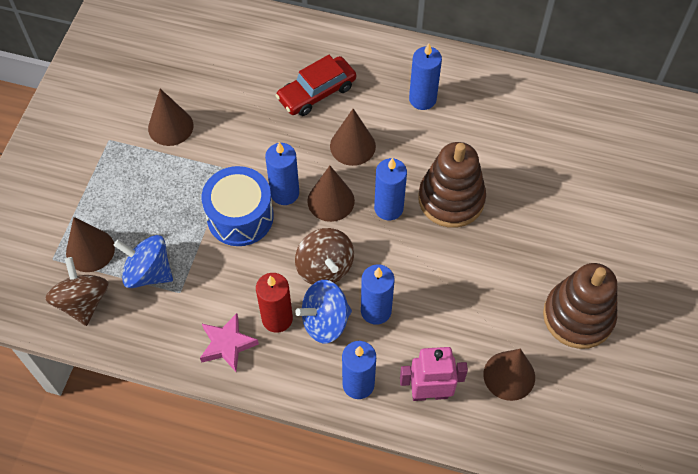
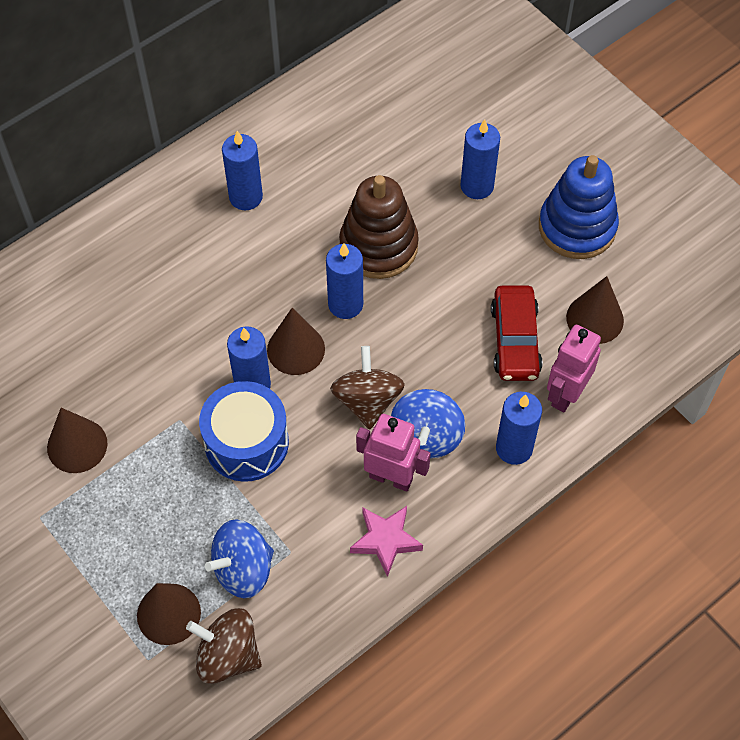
camera: 55 degrees left, 0 degrees up
red candle [256,273,293,333] -> pink robot [356,414,431,492]
red car [276,55,356,116] -> red car moved to [491,285,542,381]
brown spinning top [295,228,354,285] -> brown spinning top turned 105 degrees counterclockwise [330,346,405,429]
brown cone [330,109,376,166] -> none
blue candle [361,264,394,325] -> blue candle moved to [460,119,500,199]
brown stacking toy [543,263,617,349] -> blue stacking toy [539,155,619,259]

